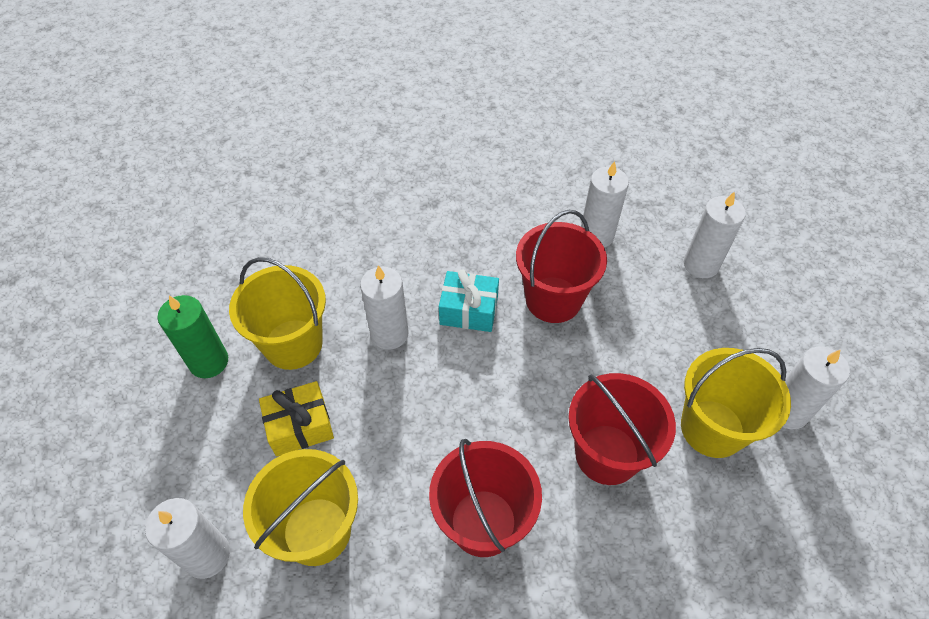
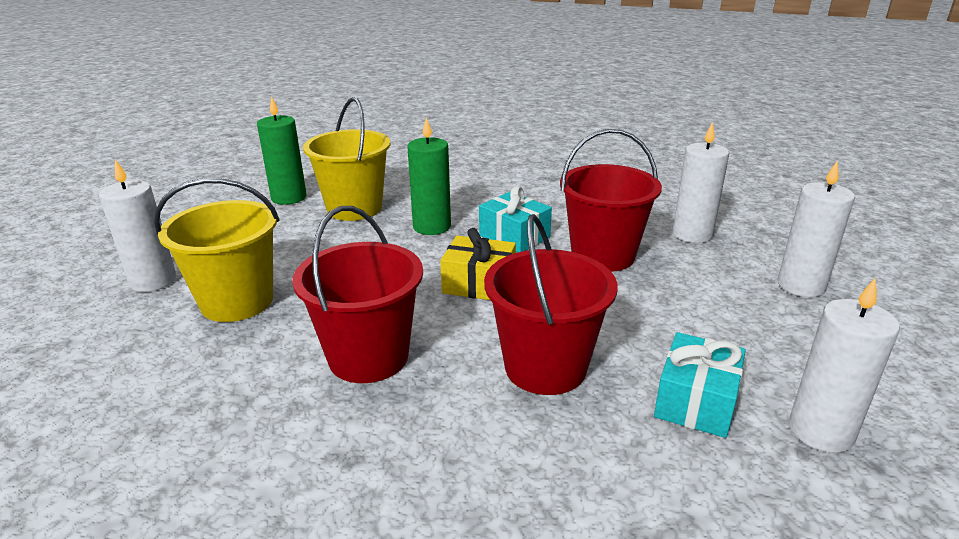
camera: 35 degrees right, 25 degrees down
yellow gift [259,381,334,457] -> yellow gift moved to [440,228,516,300]
white candle [360,265,409,350] -> green candle [407,117,451,235]
yellow bucket [681,348,791,458] -> turquoise gift [654,332,746,438]

